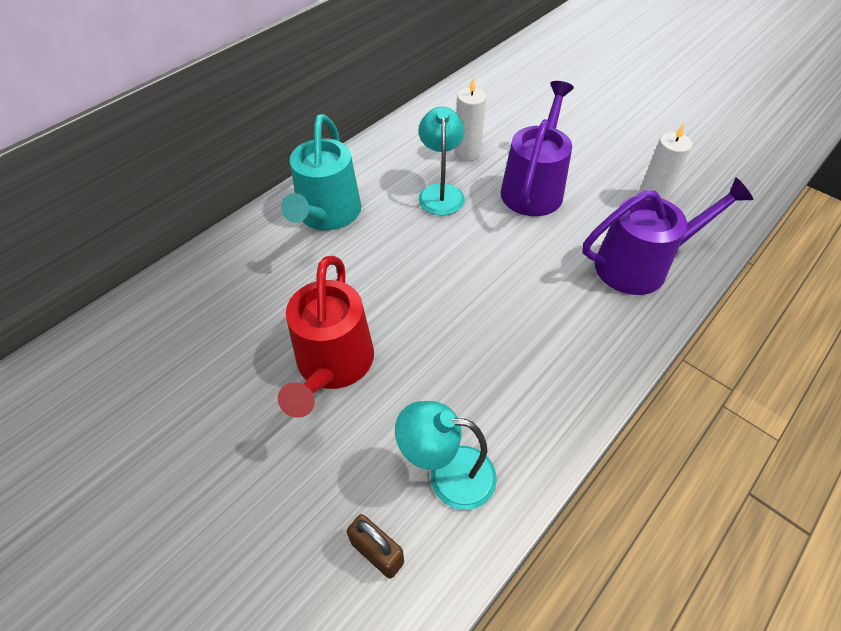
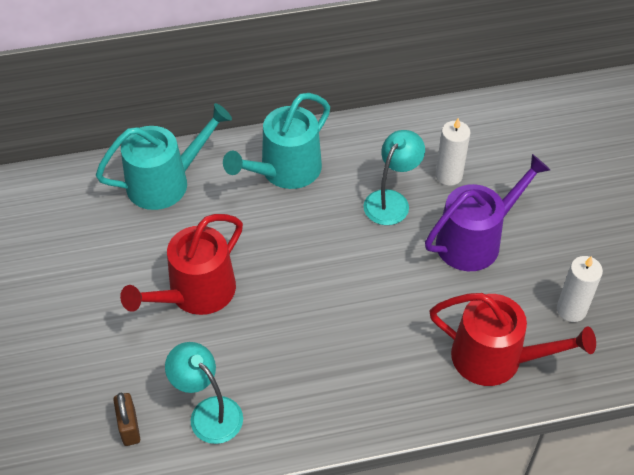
camera: 35 degrees right, 0 degrees up
purple watering can [582,177,754,295] -> red watering can [429,293,596,386]
none -> turquoise watering can [96,103,232,210]

